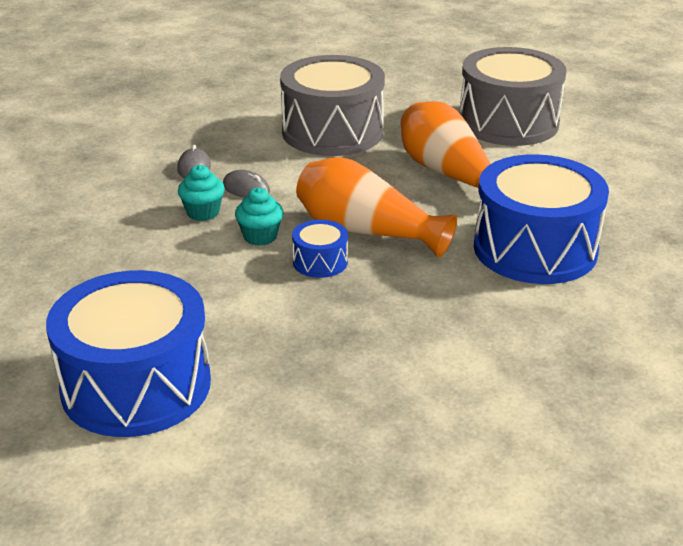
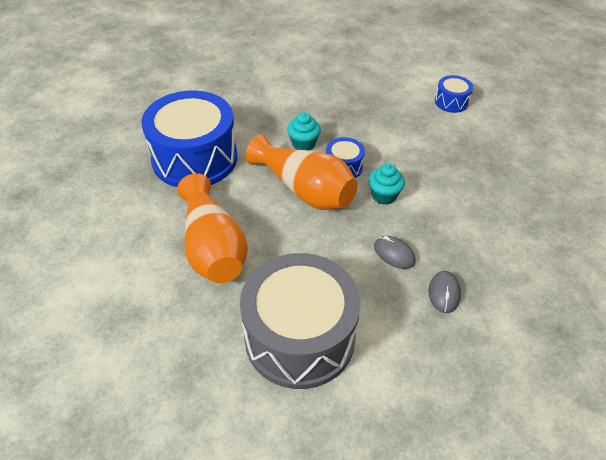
camera: 170 degrees left, 15 degrees up
blue drum [46,270,211,437] -> blue drum [435,75,473,113], size x0.44
turquoise cupcake [178,165,225,221] -> turquoise cupcake moved to [287,112,321,151]
grey drum [459,47,566,146] -> none

